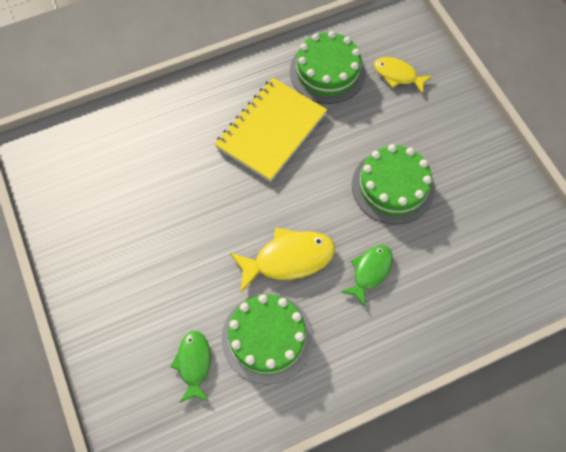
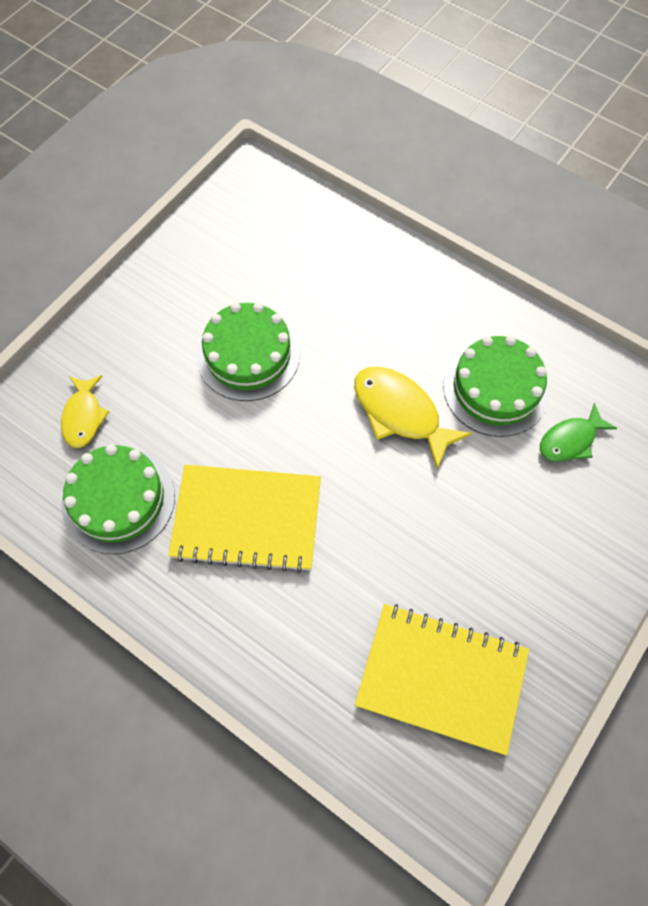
camera: 120 degrees left, 0 degrees up
green fish [341,245,393,307] -> none
none -> yellow notebook [355,604,529,756]

